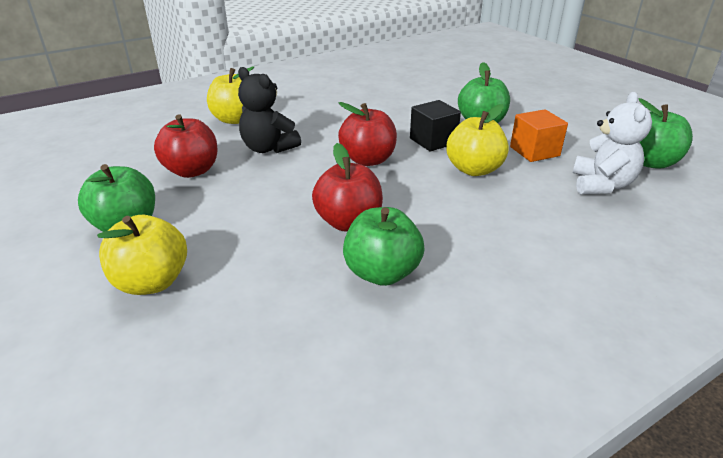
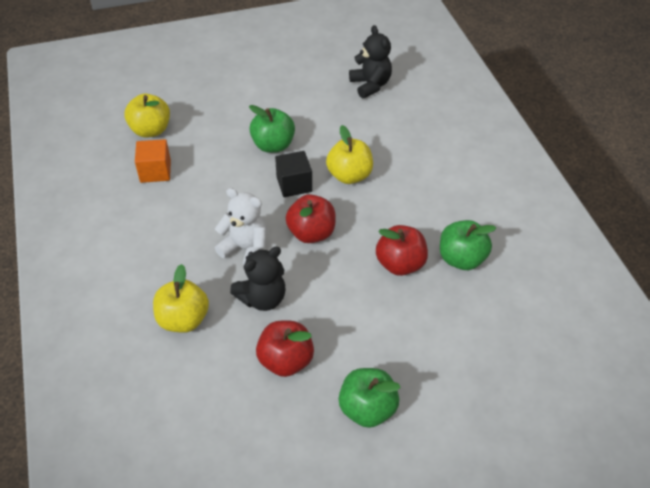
camera: 75 degrees left, 15 degrees up
yellow apple [97,215,187,295] -> yellow apple moved to [124,94,170,138]
orange cube [510,109,568,162] -> orange cube moved to [135,139,171,183]
white teddy bear [573,92,652,194] -> white teddy bear moved to [215,188,266,265]
green apple [639,98,693,169] -> black teddy bear [349,25,392,98]

